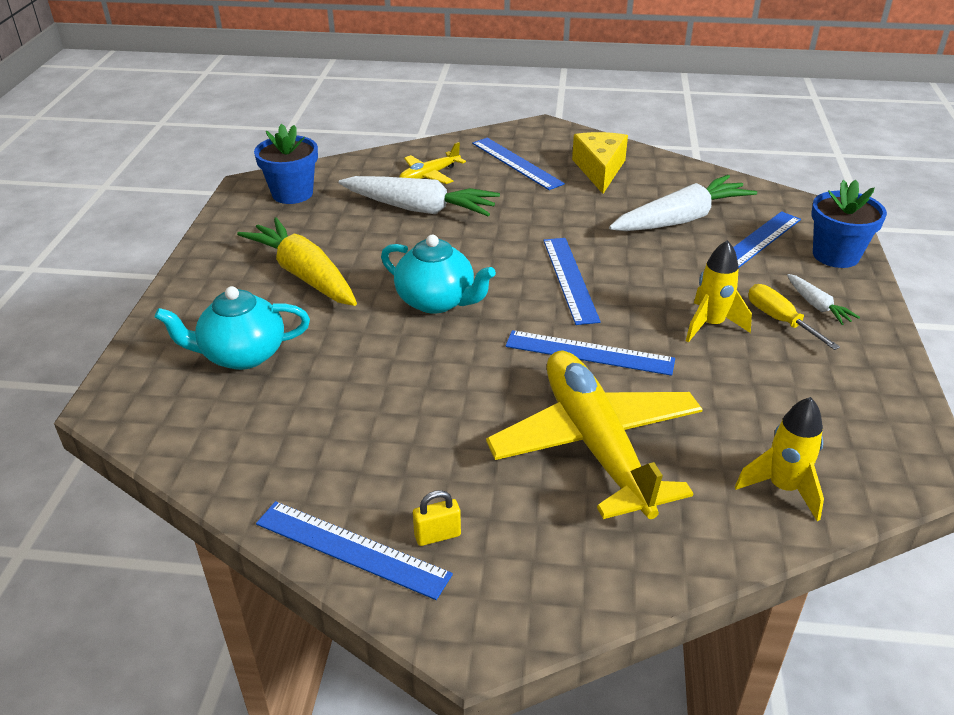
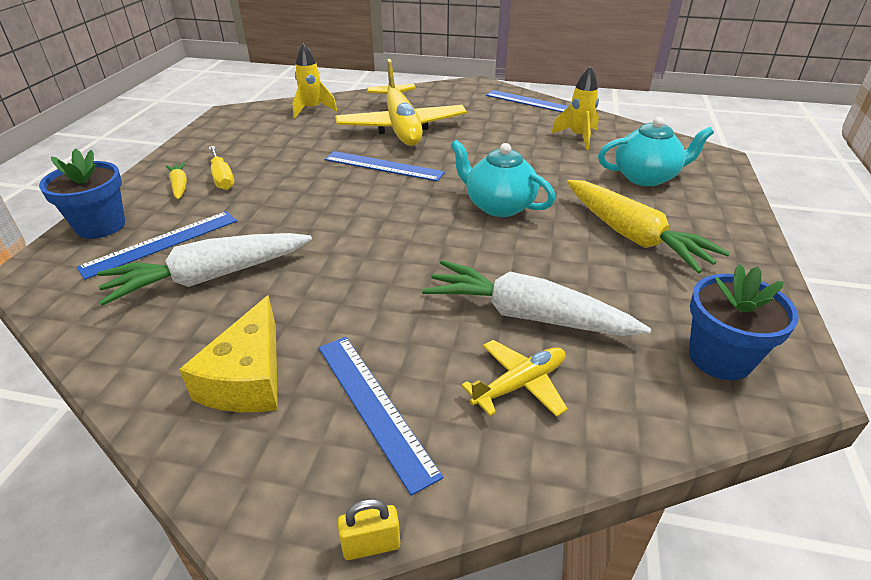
camera: 175 degrees left, 0 degrees up
yellow padlock [413,490,461,546] -> yellow padlock moved to [338,499,400,560]
blue ruler [543,238,601,325] -> none
yellow rocket [686,240,752,343] -> yellow rocket moved to [551,66,599,150]
white carrot [787,274,860,325] -> yellow carrot [166,162,187,199]

